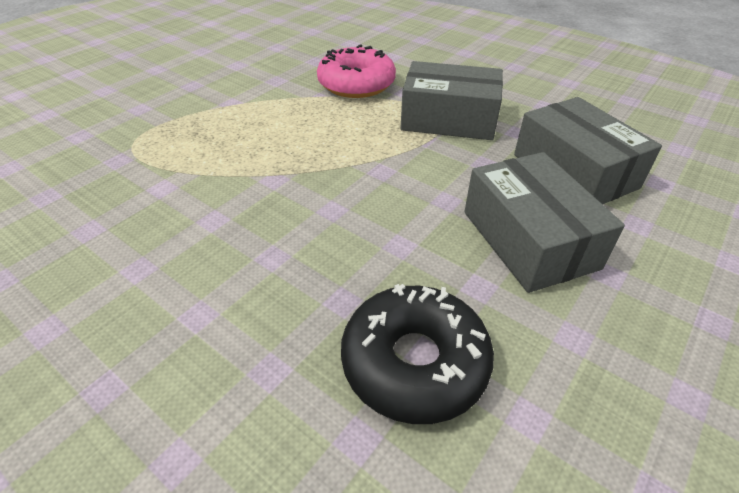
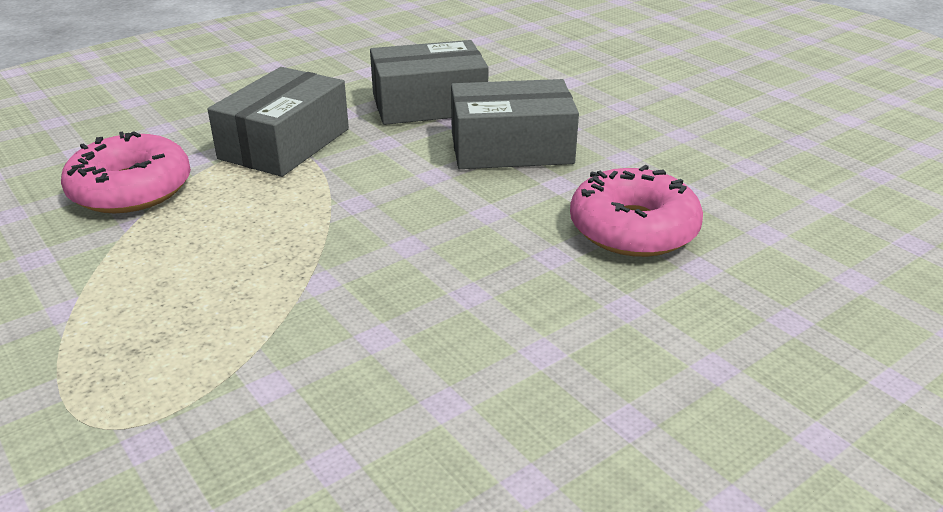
camera: 75 degrees left, 10 degrees down
black donut [341,284,494,424] -> pink donut [570,165,703,257]

